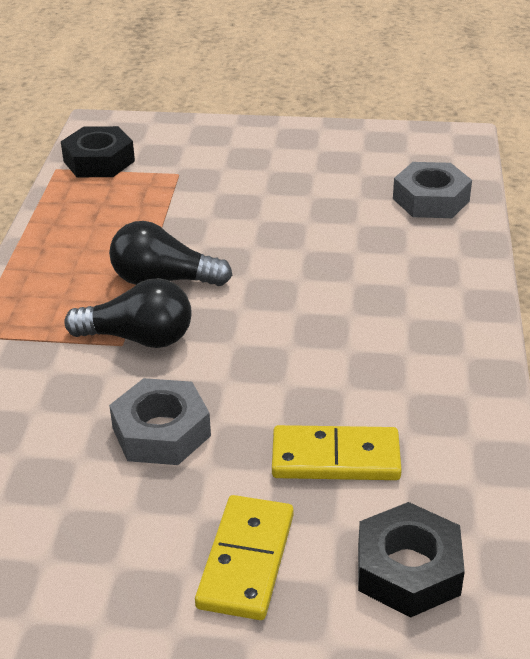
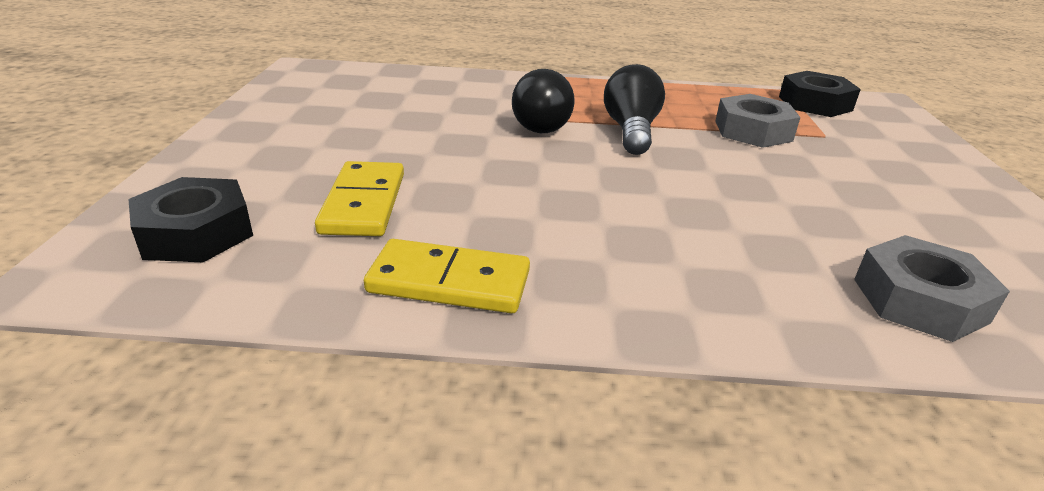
camera: 85 degrees right, 5 degrees down
grey nut [109,378,211,465] -> grey nut moved to [715,94,801,148]
yellow domino [195,495,293,620] -> yellow domino moved to [364,239,530,313]

